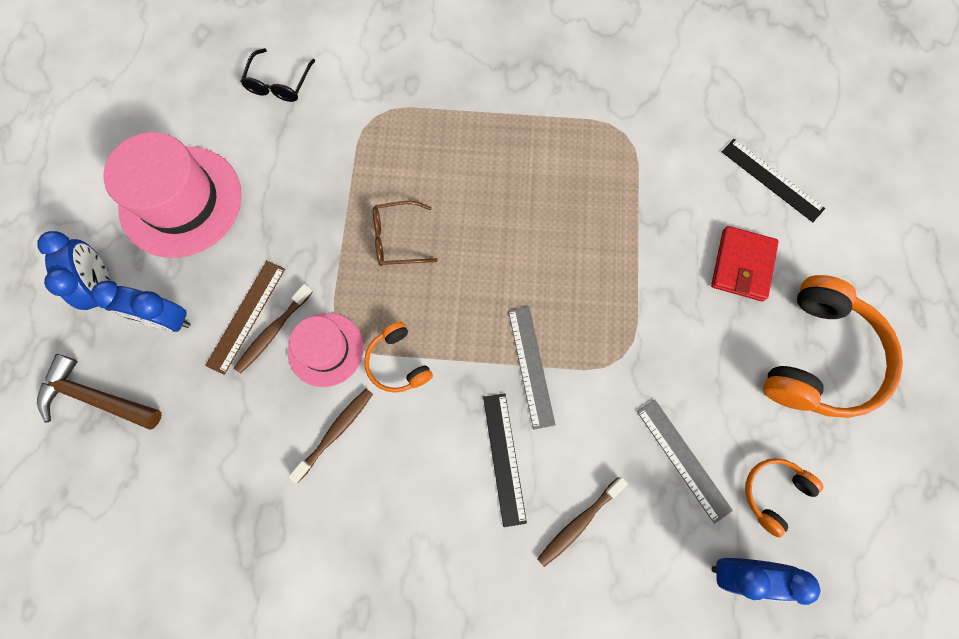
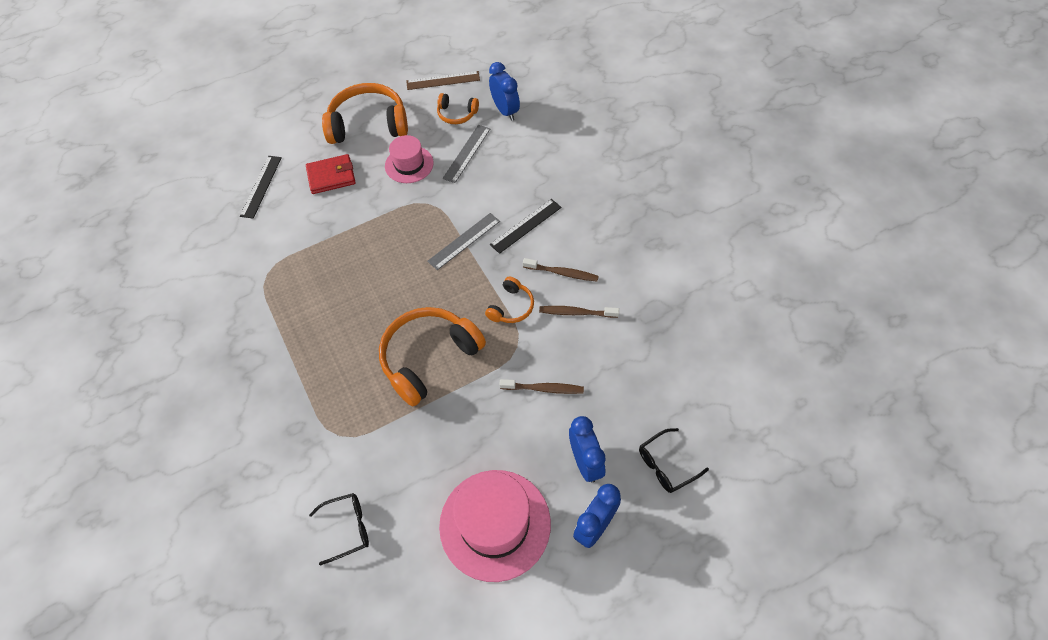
camera: 120 degrees left, 15 degrees down
brown hammer [37,354,162,430] -> black glasses [639,428,709,493]
brown ruler [205,261,285,375] -> brown ruler moved to [406,71,480,90]
pink hat [288,313,364,387] -> pink hat moved to [385,135,434,183]
brown glasses [373,201,438,266] -> orange headphones [379,307,486,406]
brown toothbrush [537,477,628,567] -> brown toothbrush moved to [523,258,599,281]

